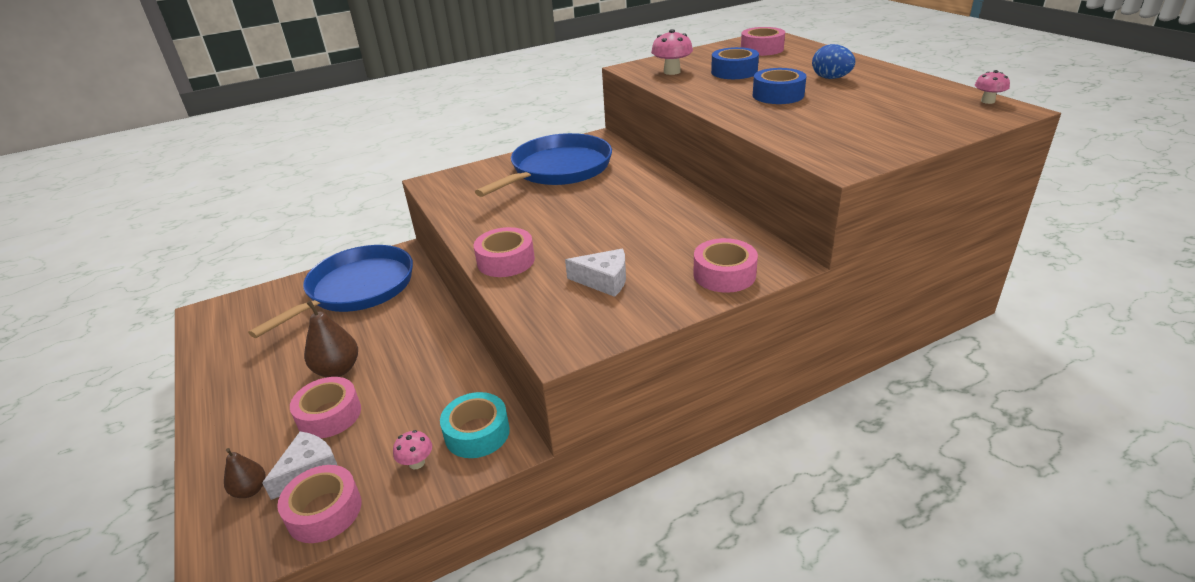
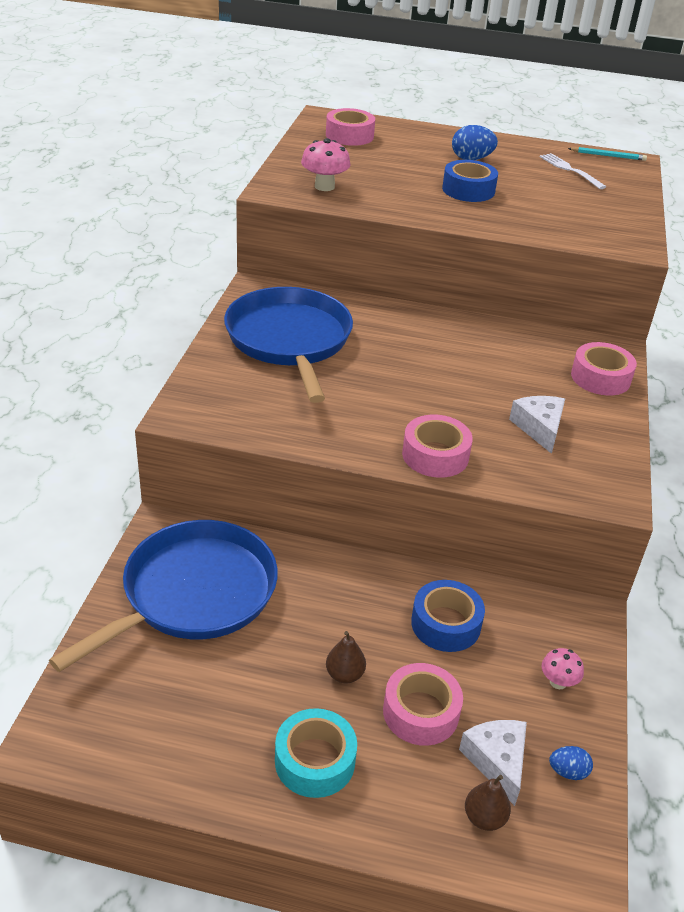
camera: 55 degrees left, 5 degrees up
blue pan [248,245,413,338] -> blue pan turned 60 degrees clockwise [49,520,278,672]
pink tape [277,465,361,543] -> blue egg [549,746,593,780]
brown pear [304,300,358,377] -> brown pear [326,631,366,684], size x0.61
turquoise tape [440,392,510,458] -> turquoise tape moved to [275,708,357,798]
white cheese [565,249,626,297] -> white cheese turned 60 degrees counterclockwise [509,396,565,454]
blue tape [711,47,759,79] -> blue tape moved to [411,580,485,652]
pink mushroom [975,70,1010,104] -> turquoise pencil [568,147,647,161]
none -> white fork [540,153,606,189]

